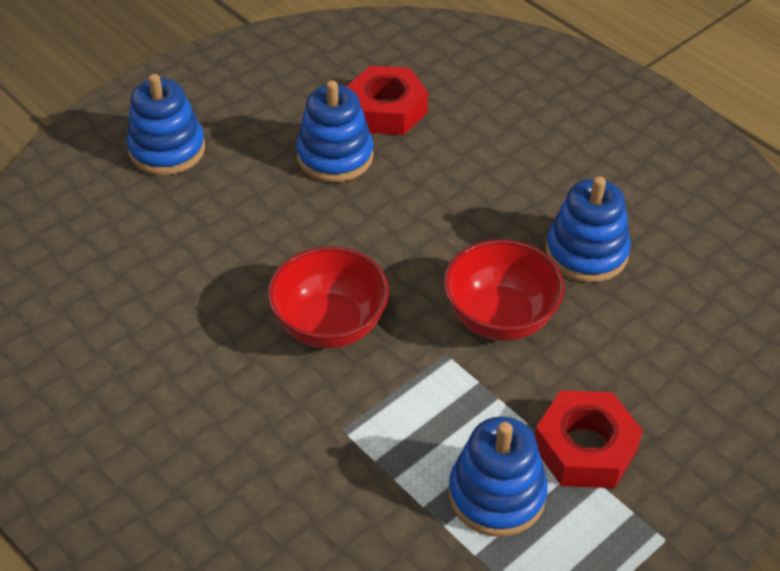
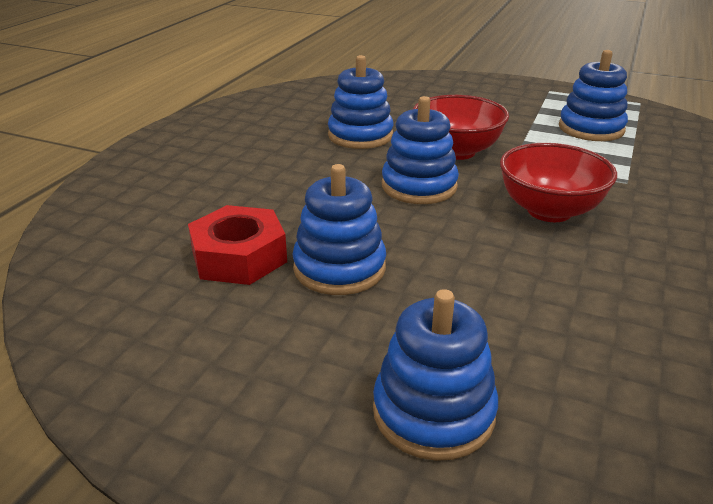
camera: 115 degrees left, 15 degrees down
red nut [535,390,643,488] -> none
none -> blue stacking toy [382,96,459,204]

